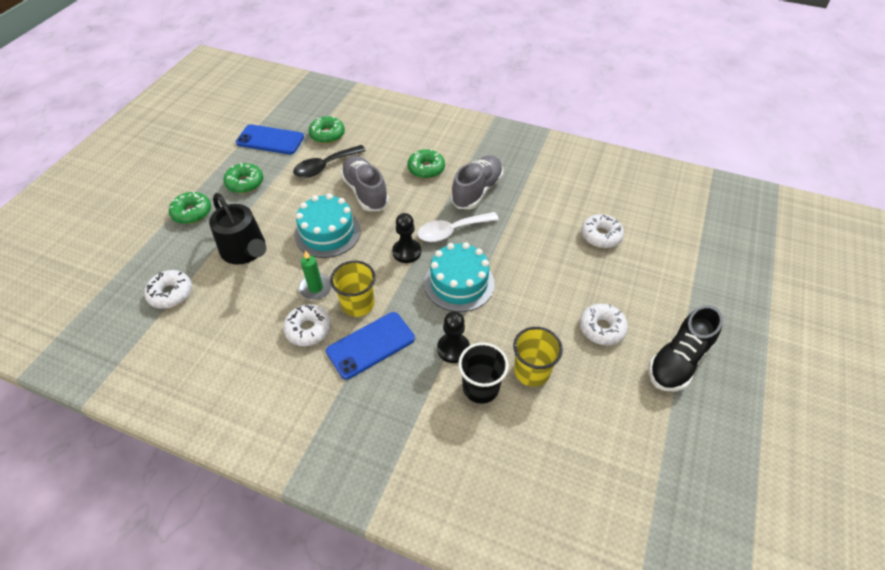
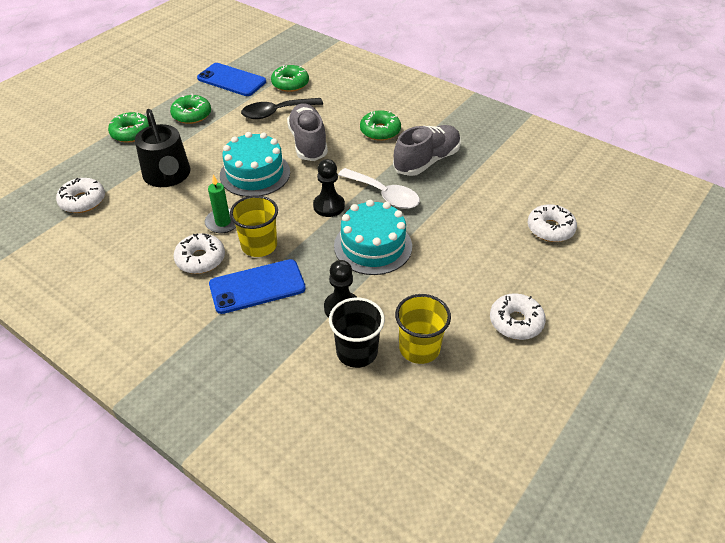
camera: 15 degrees right, 5 degrees down
white spoon [417,212,499,242] -> white spoon turned 135 degrees counterclockwise [338,168,420,209]
black shoe [648,305,723,392] -> none

